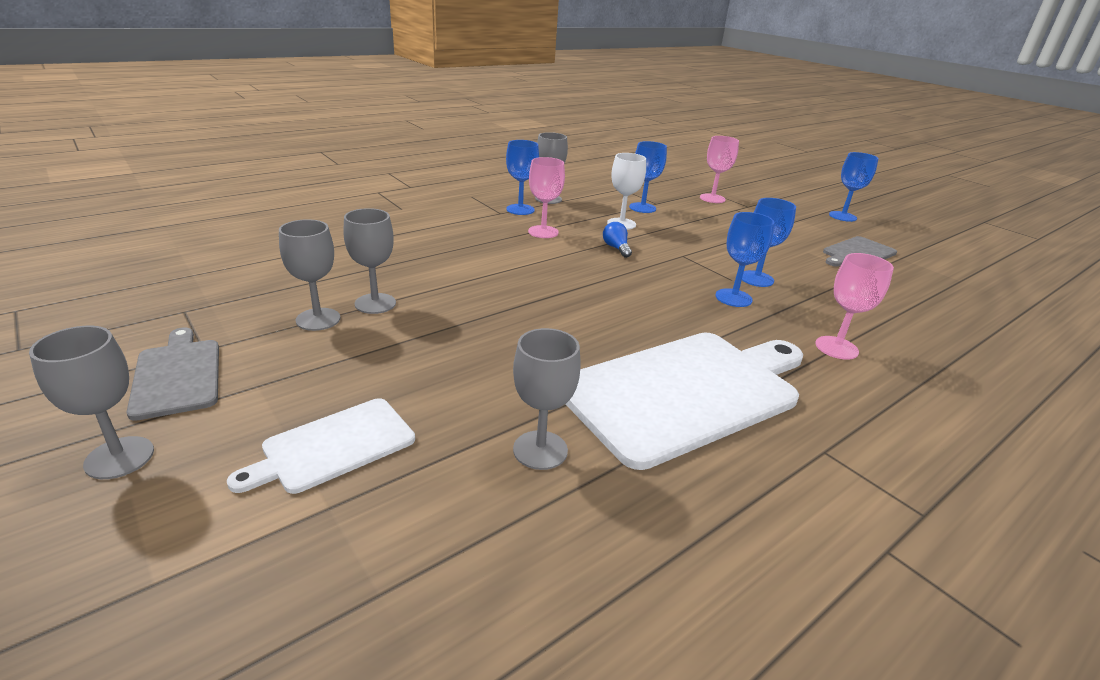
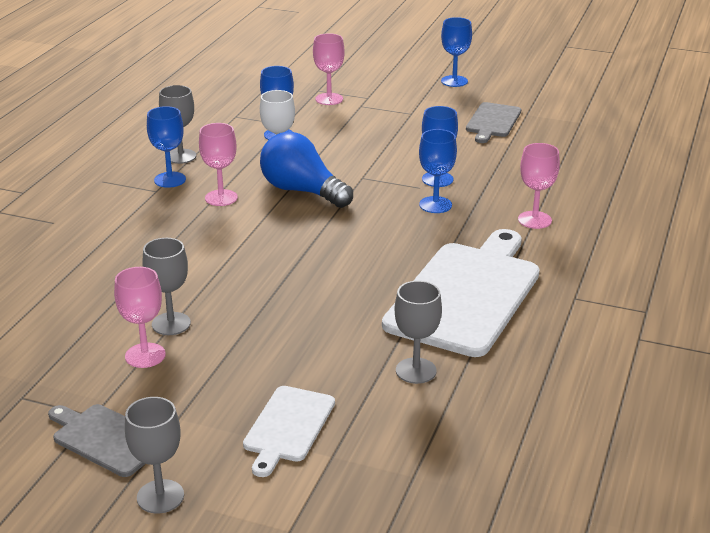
camera: 30 degrees left, 0 degrees up
grey goblet [279,219,341,331] -> pink goblet [114,267,166,368]
blue light bulb [603,222,632,258] -> blue light bulb [260,132,353,208], size x2.31

